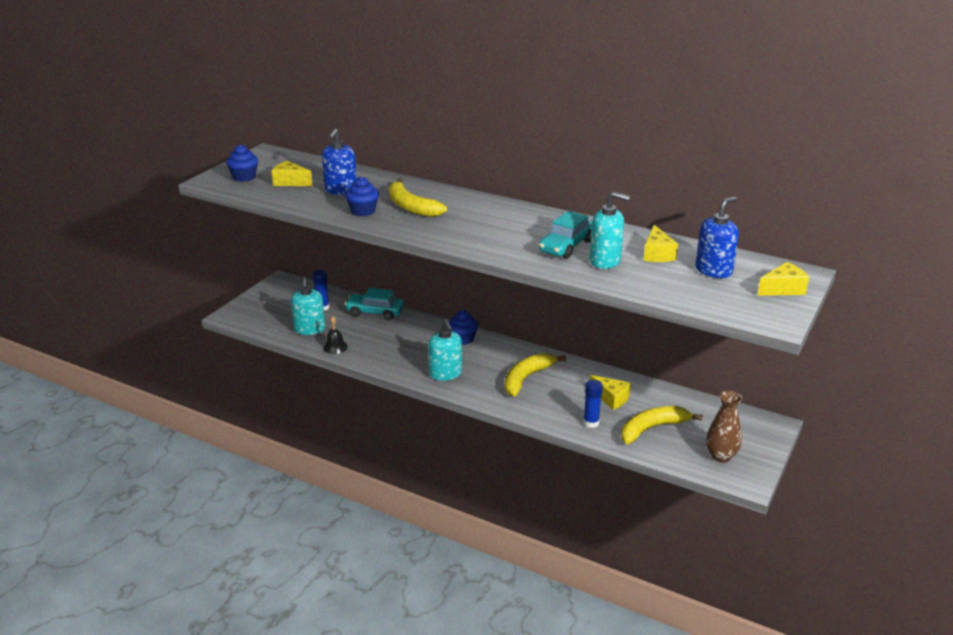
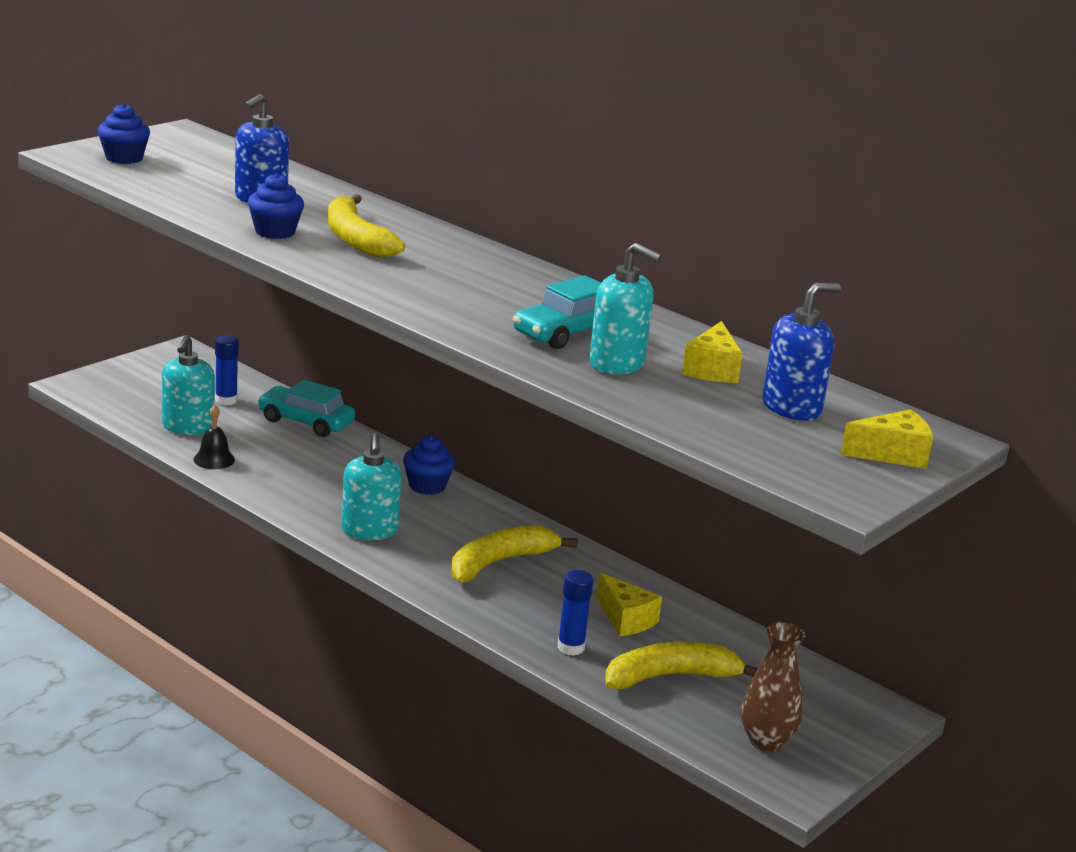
camera: 10 degrees right, 5 degrees down
yellow cheese [272,161,313,186] -> none

